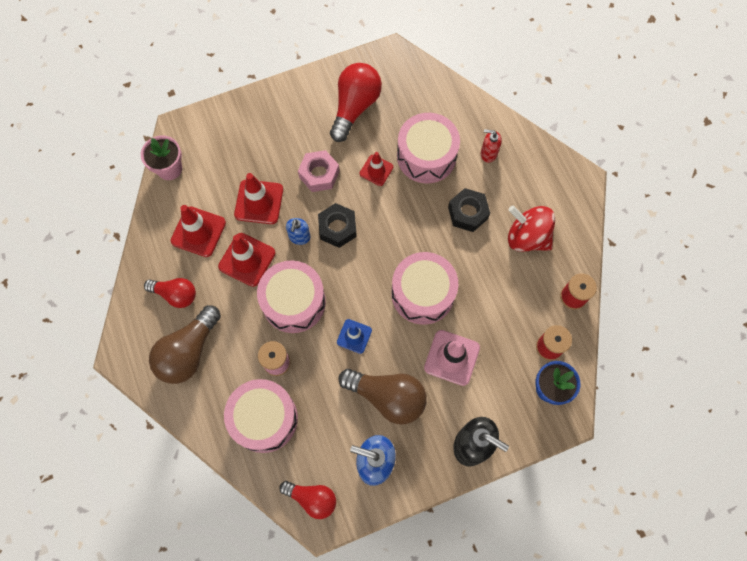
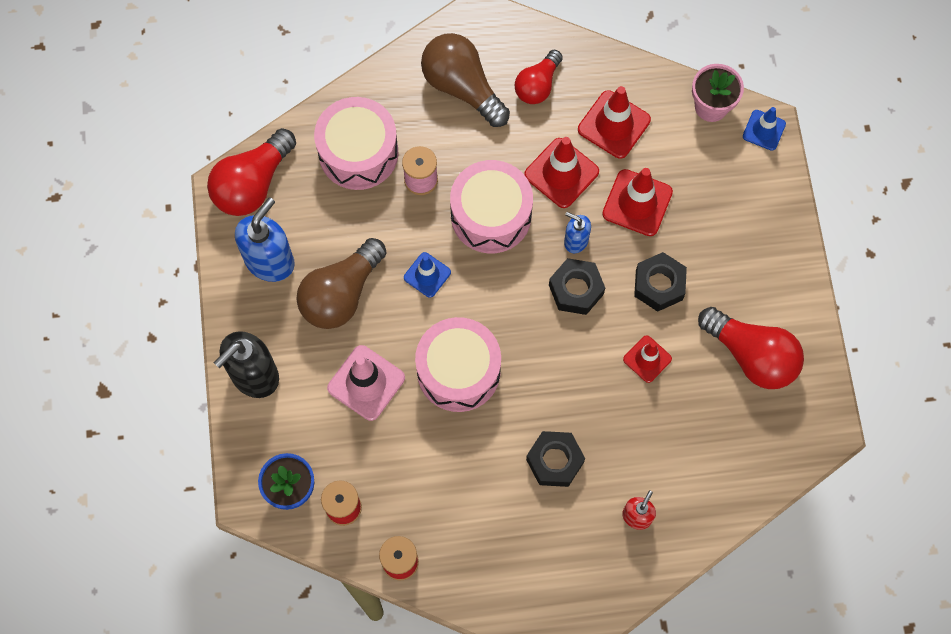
camera: 105 degrees right, 0 degrees up
red light bulb [279,481,336,519] -> red light bulb [207,128,296,216], size x1.58
pink nut [298,150,340,192] -> black nut [634,252,687,312]
pink drum [397,113,460,184] -> none
red spinning top [508,205,555,252] -> none
none -> blue traffic cone [743,107,786,151]

